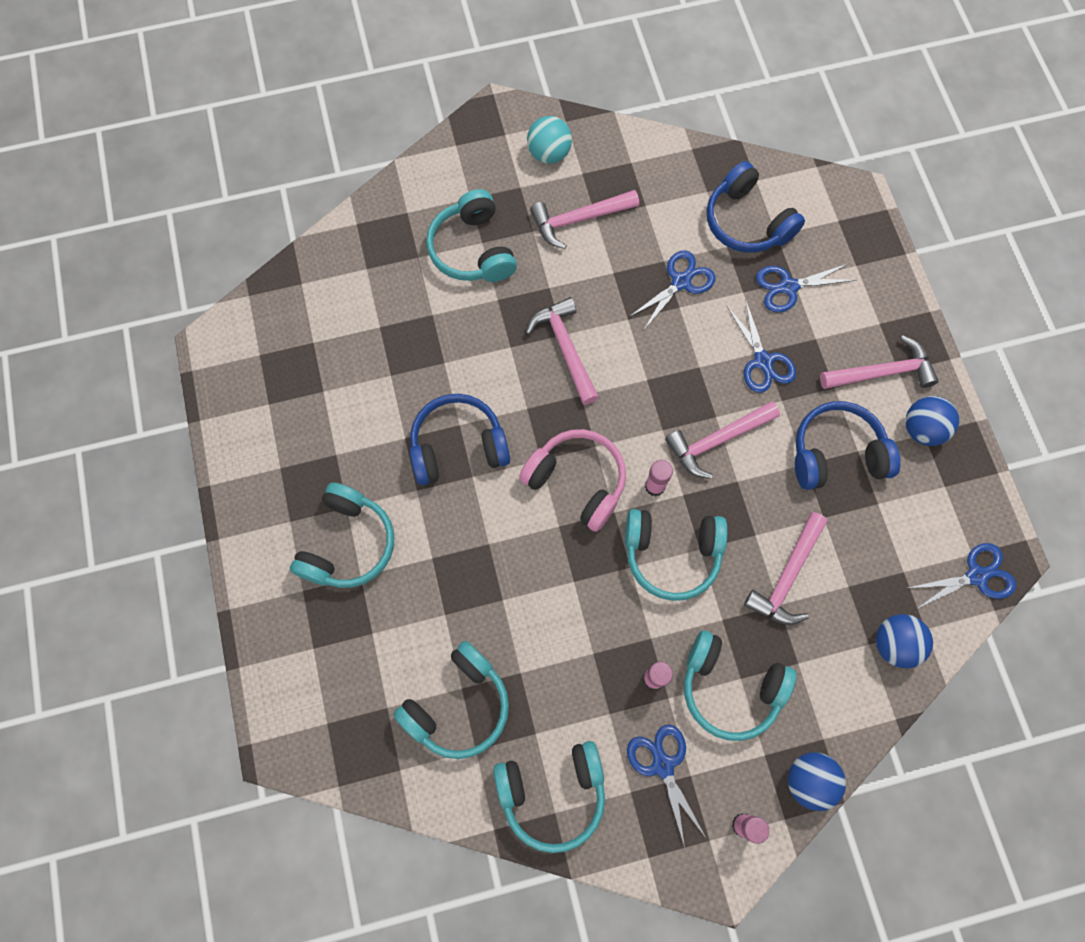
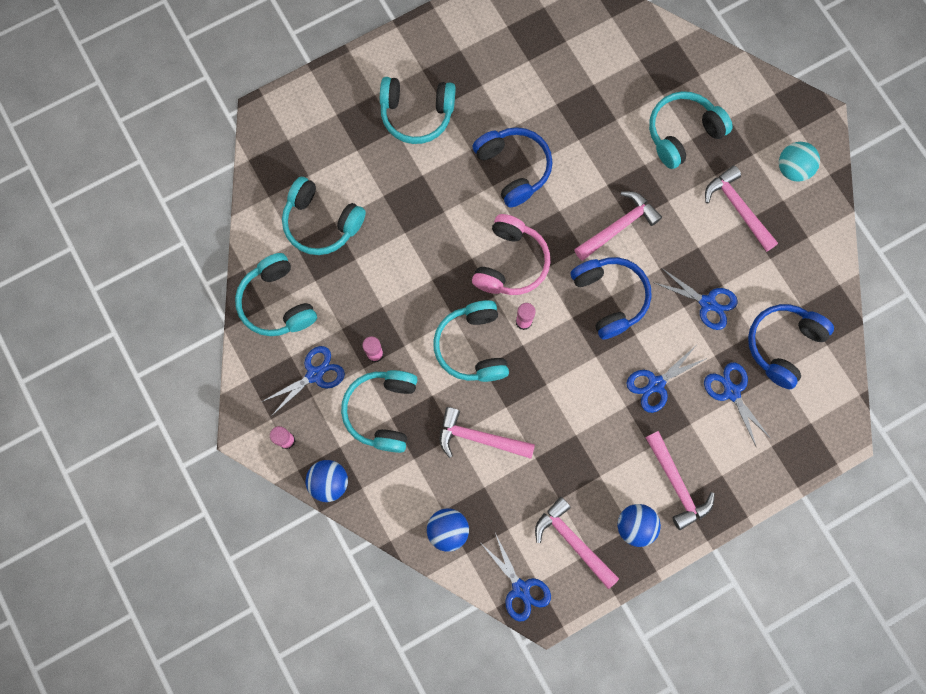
camera: 75 degrees right, 5 degrees up
pink hammer [665,401,780,479] -> pink hammer moved to [535,497,619,589]
blue headphones [795,401,901,490] -> blue headphones moved to [571,257,652,340]

